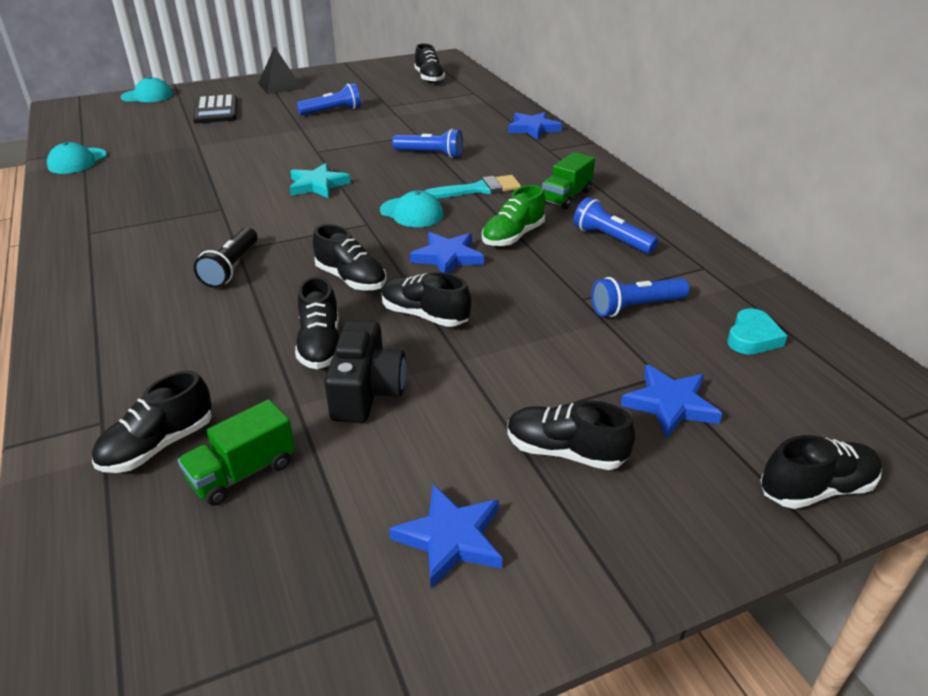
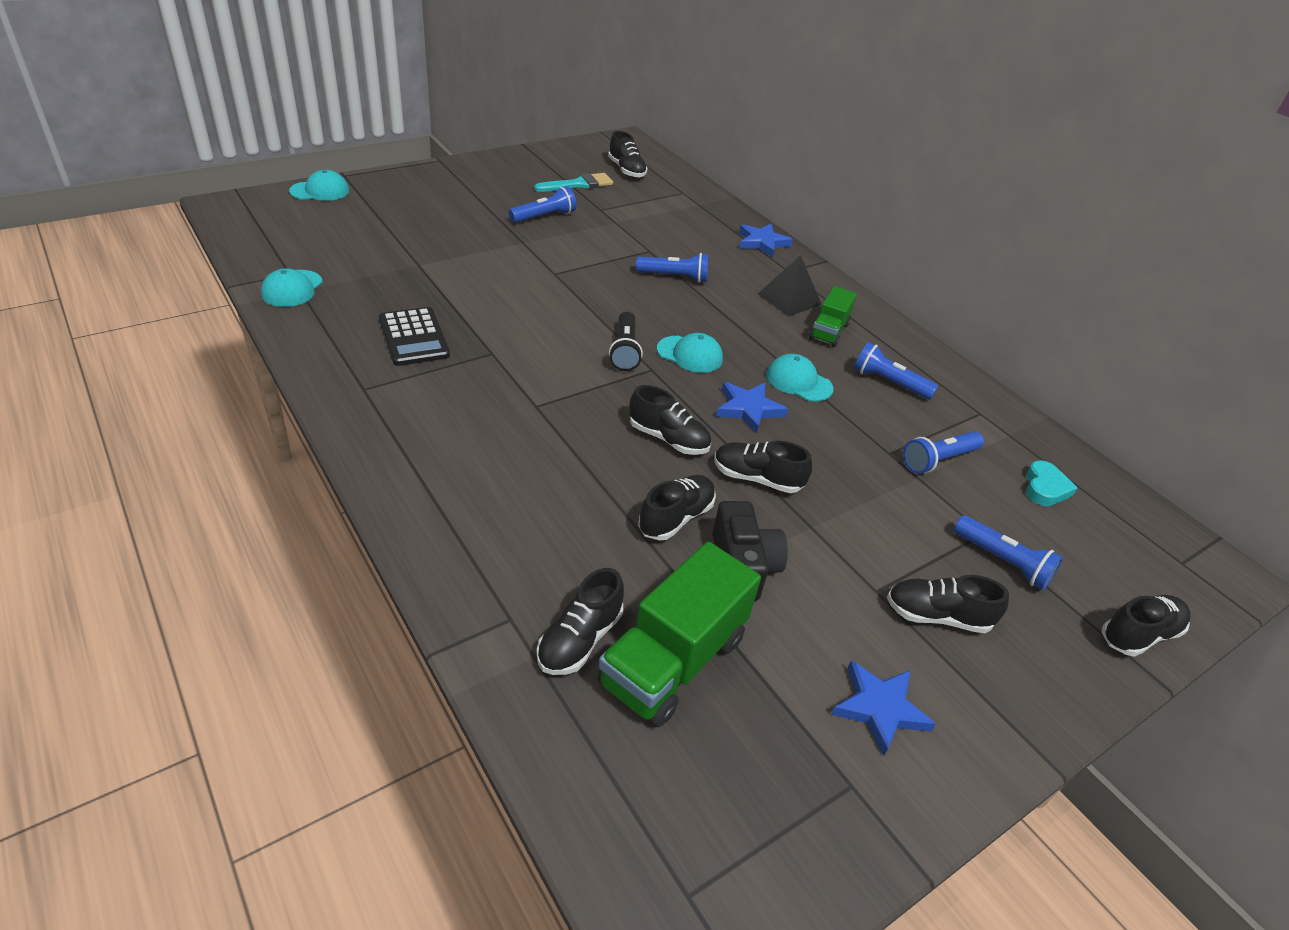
camera: 15 degrees left, 5 degrees up
green truck [178,399,295,506] -> green truck [598,542,761,727], size x1.75
black calculator [193,94,237,123] -> black calculator moved to [379,307,450,366]
black flashlight [194,227,257,288] -> black flashlight moved to [609,312,643,371]
black pyramid [258,46,303,94] -> black pyramid moved to [758,255,822,316]
turquoise star [289,163,351,198] -> none
black shoe [295,276,339,369] -> black shoe turned 120 degrees counterclockwise [638,475,716,541]
turquoise brush [425,175,521,198] -> turquoise brush moved to [534,173,613,192]
green shoe [482,185,545,247] -> turquoise cap [766,354,834,402]
blue star [621,365,722,438] -> blue flashlight [954,515,1063,590]

